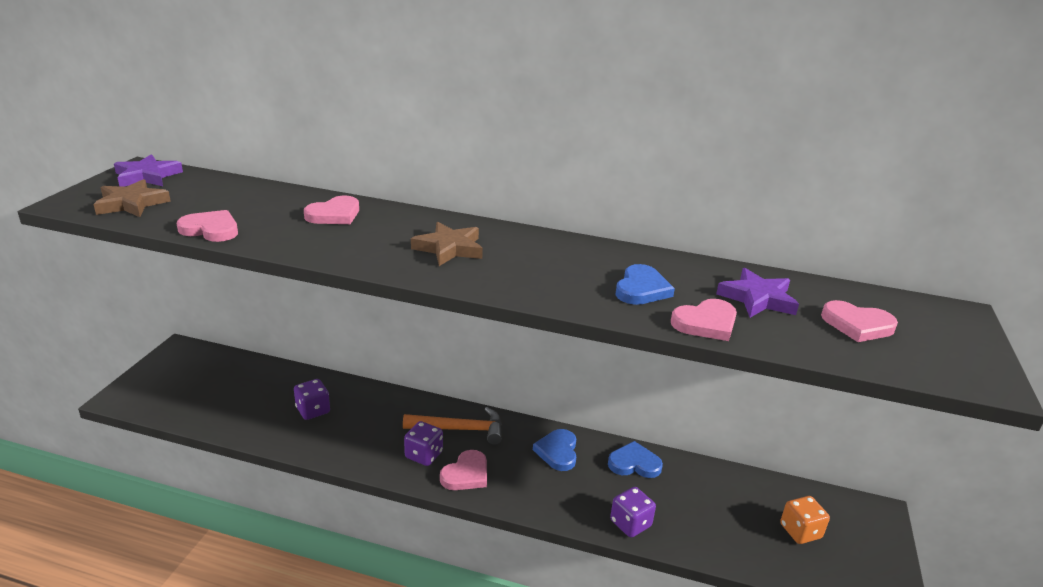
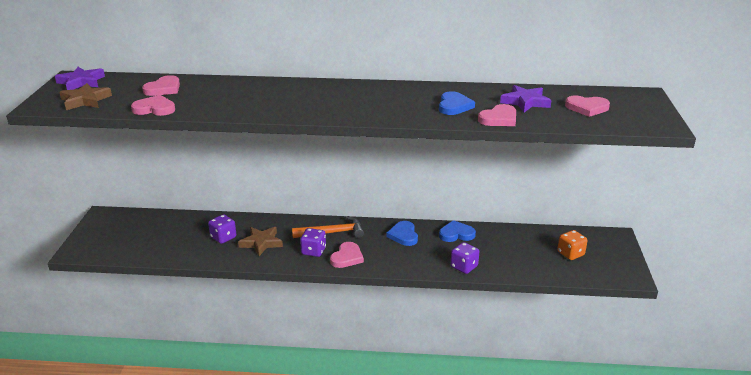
camera: 10 degrees left, 0 degrees up
pink heart [304,196,359,224] -> pink heart moved to [142,75,180,96]
brown star [411,222,483,266] -> brown star moved to [238,227,283,256]

